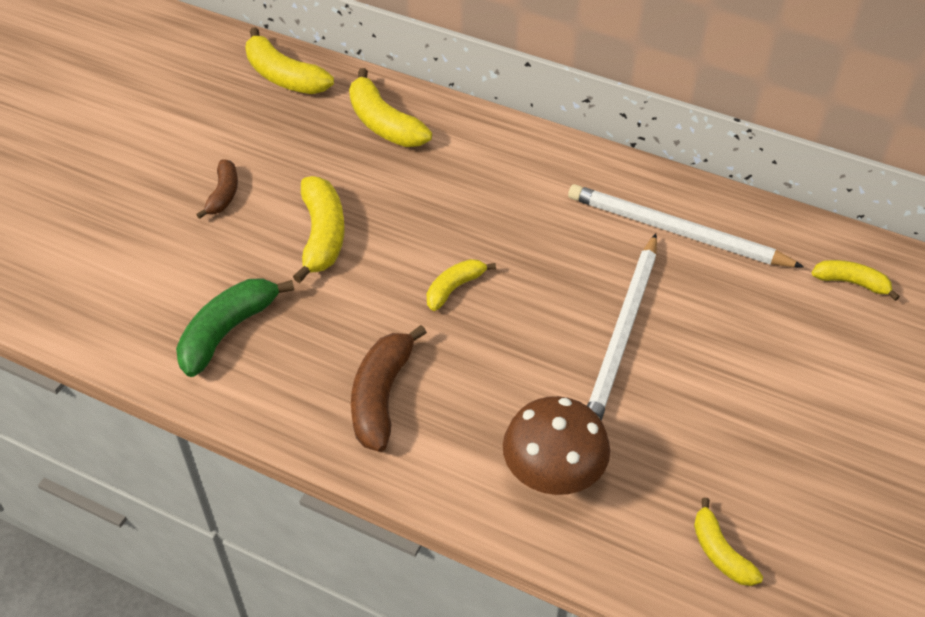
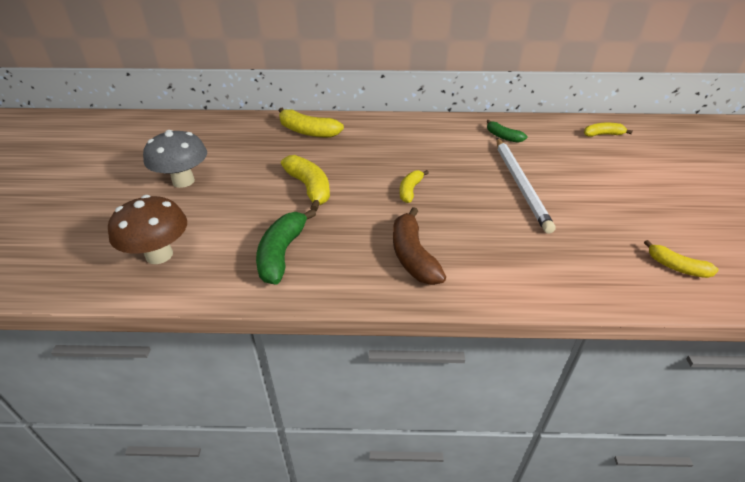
camera: 25 degrees left, 10 degrees down
brown banana [196,159,238,219] -> none
yellow banana [245,27,334,94] -> none
brown mushroom [503,396,610,495] -> brown mushroom moved to [108,195,187,264]
white pencil [568,184,804,267] -> green banana [486,120,527,143]
none -> grey mushroom [143,130,207,188]

